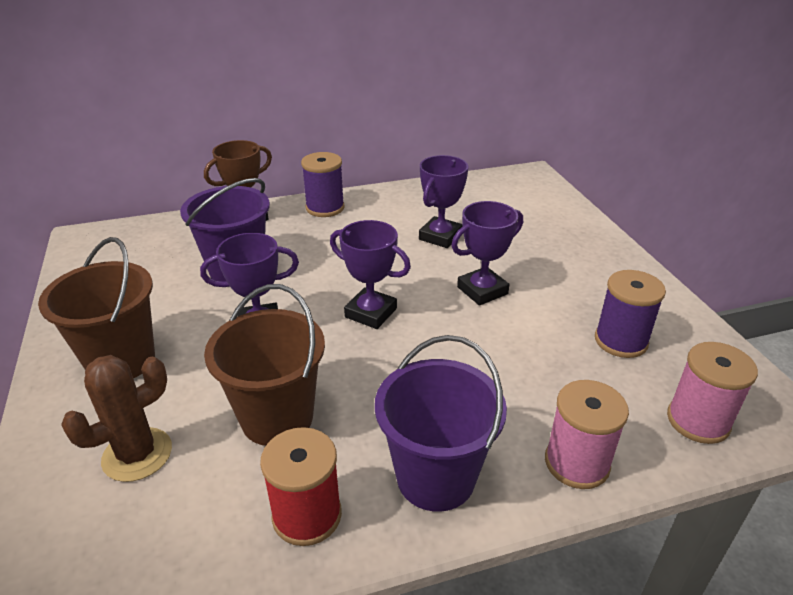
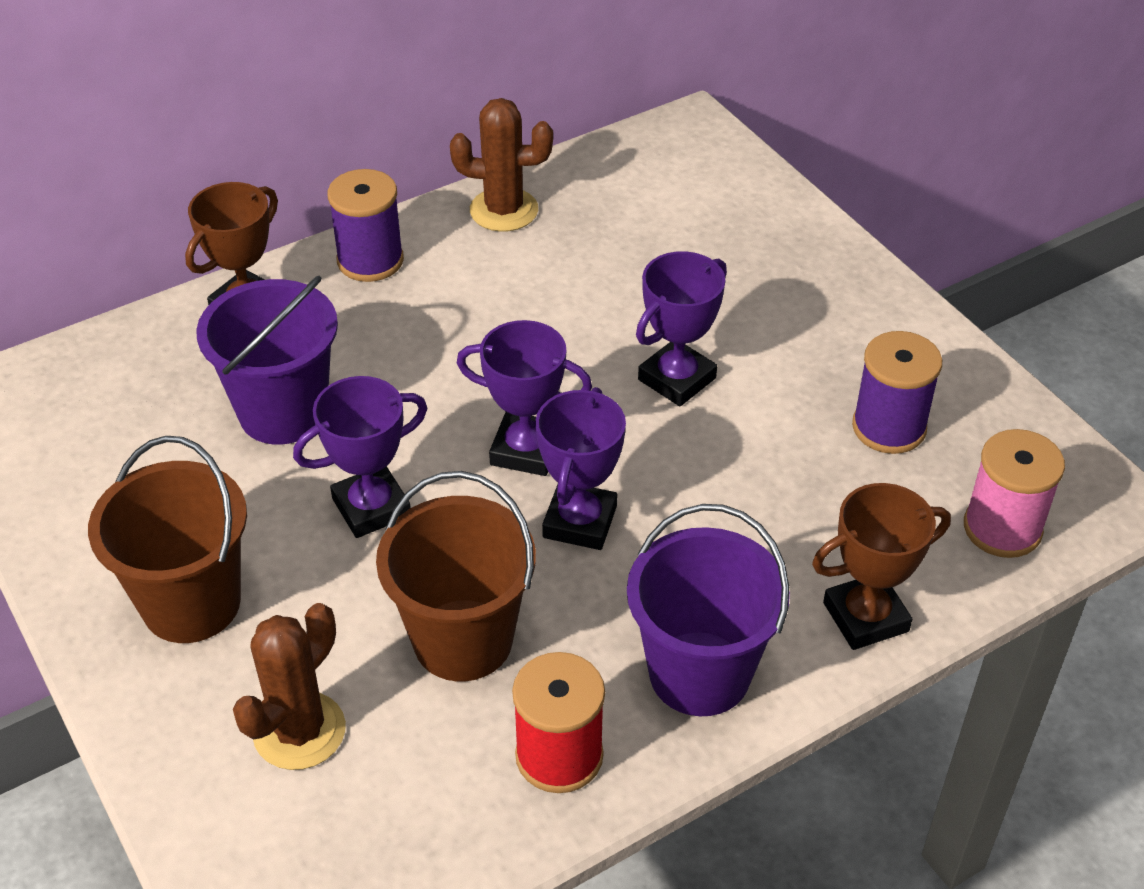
camera: 15 degrees left, 10 degrees up
purple trophy [419,155,469,248] -> purple trophy moved to [535,387,626,550]
pink spool [545,380,629,489] -> brown trophy [812,483,951,650]
none -> brown cactus [450,98,553,232]

